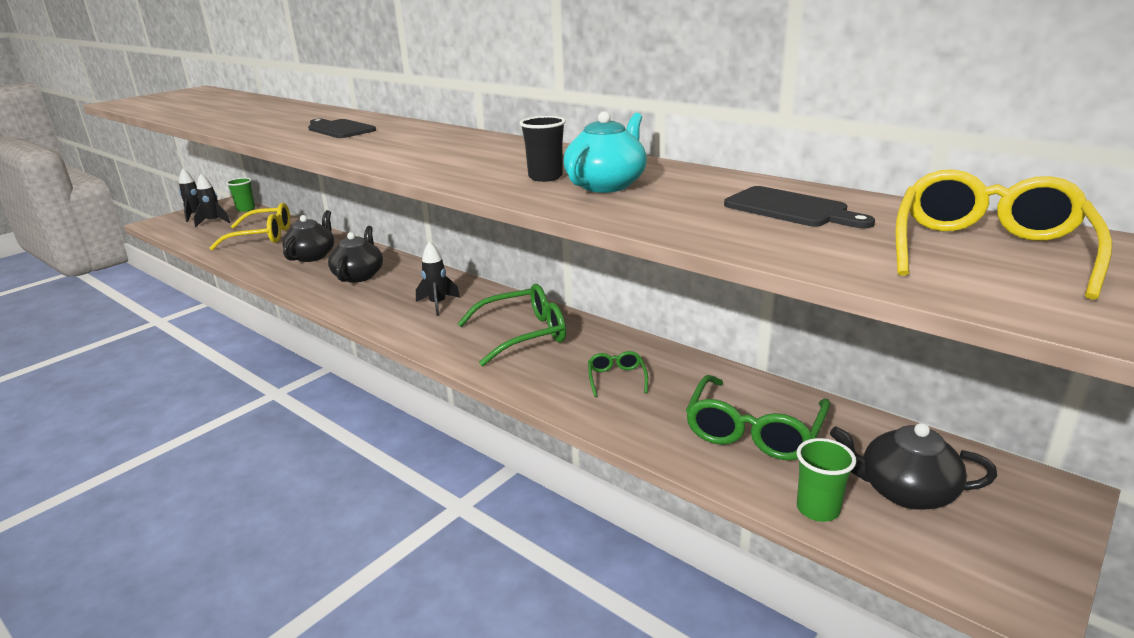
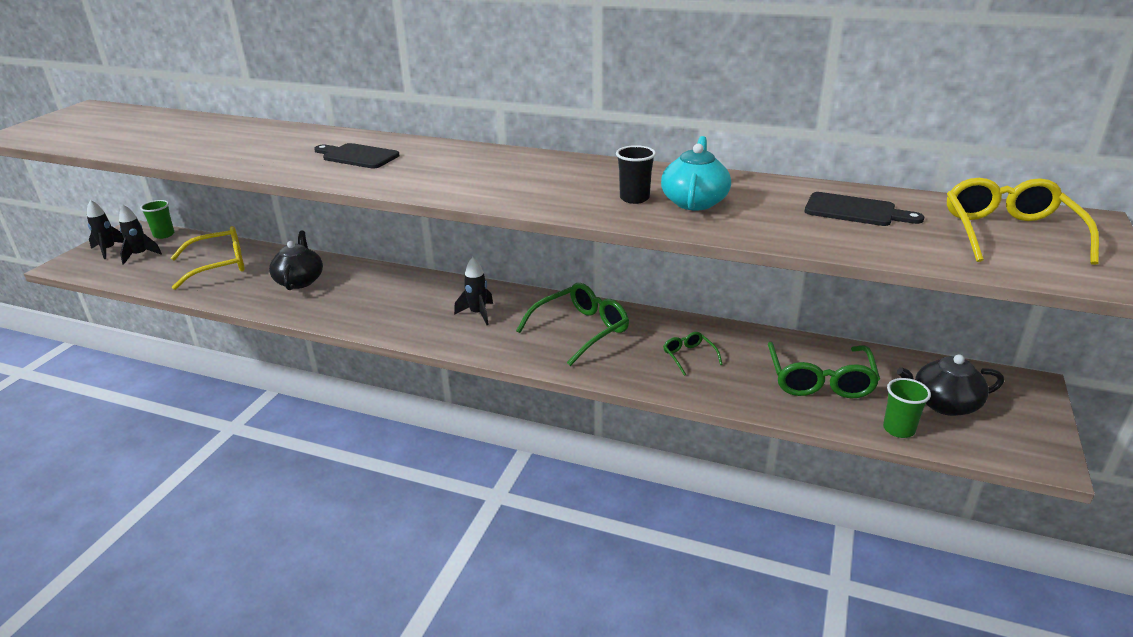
camera: 20 degrees left, 5 degrees up
black teapot [328,226,383,283] -> none

